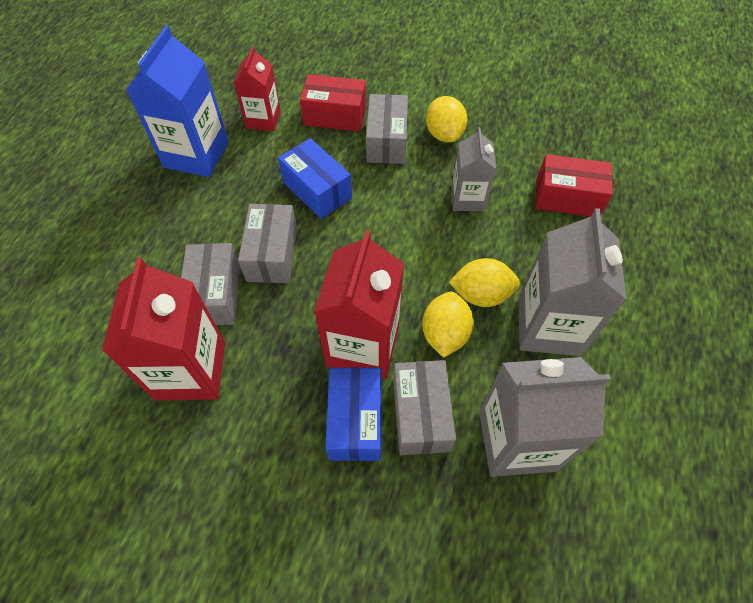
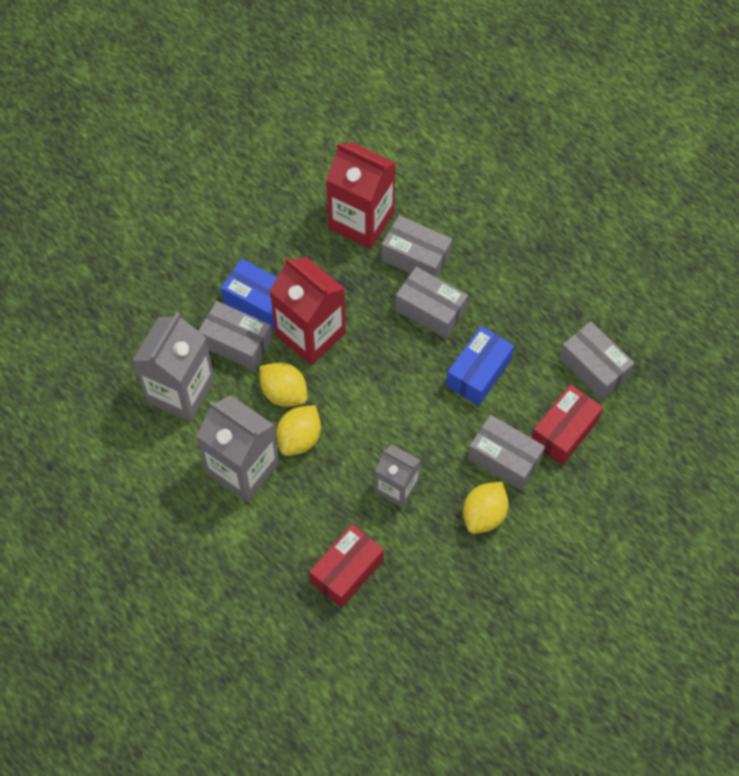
camera: 120 degrees right, 5 degrees up
blue carton [126,26,229,177] -> none
red carton [234,46,281,131] -> grey box [559,321,634,400]
blue box [278,138,352,219] -> blue box turned 45 degrees counterclockwise [446,326,514,406]
yellow lemon [426,96,467,142] -> yellow lemon turned 75 degrees counterclockwise [463,482,509,533]

